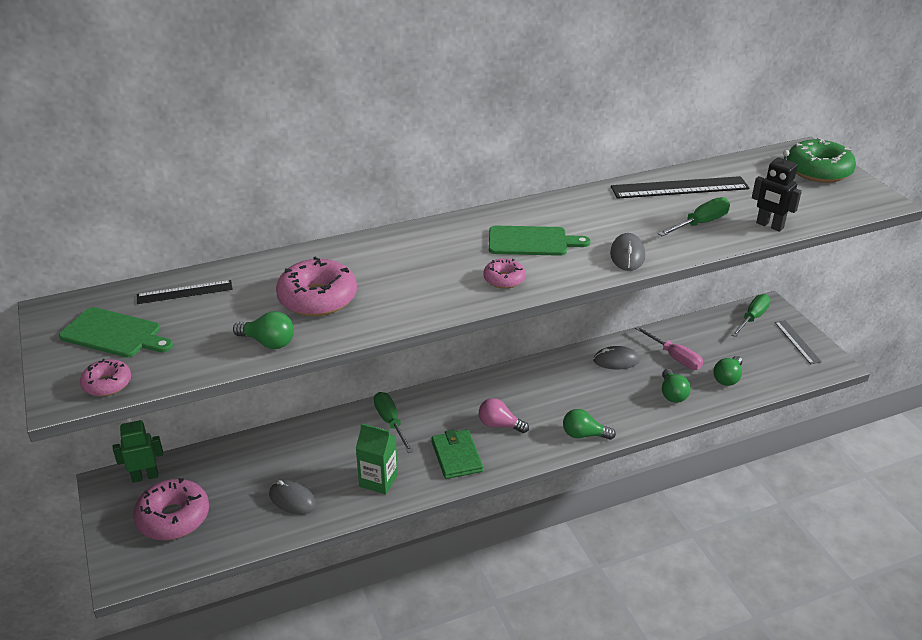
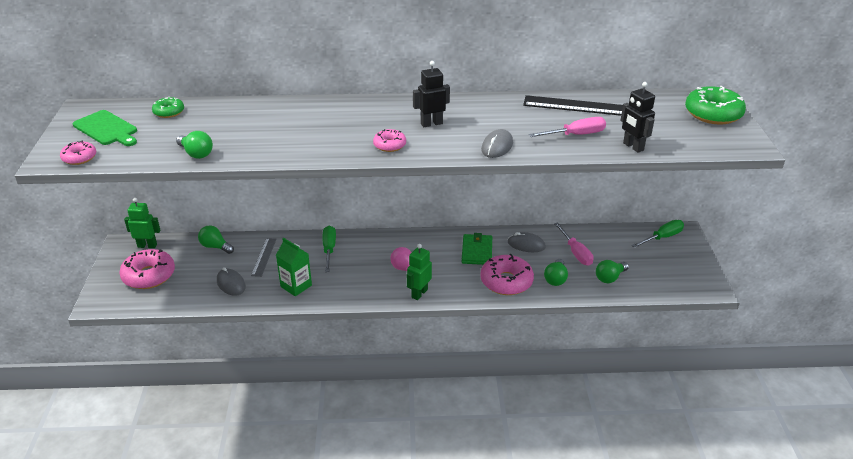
camera: 20 degrees right, 0 degrees up
black ruler [137,280,233,304] -> green donut [152,97,184,118]
pink donut [276,257,357,316] -> pink donut moved to [480,254,534,295]
green wallet [431,429,483,479] -> green wallet moved to [462,233,492,265]
green cutting board [489,226,590,256] -> black robot [413,61,450,127]
green light bulb [563,409,616,440] -> green light bulb moved to [198,225,234,254]
green screwdriver [658,197,730,236] -> pink screwdriver [529,117,606,137]
grey ruler [775,320,822,364] -> grey ruler moved to [251,238,276,277]
none -> green robot [407,244,432,300]

